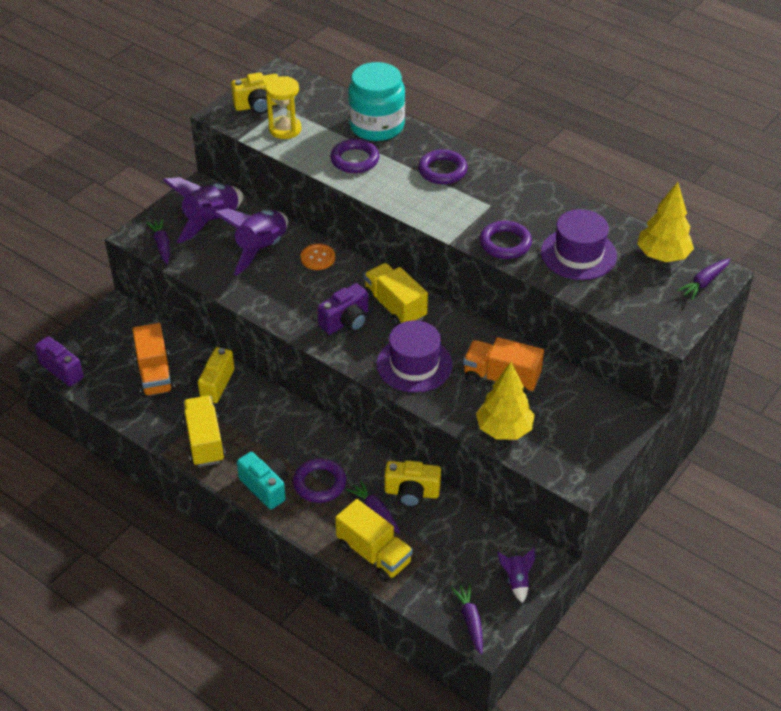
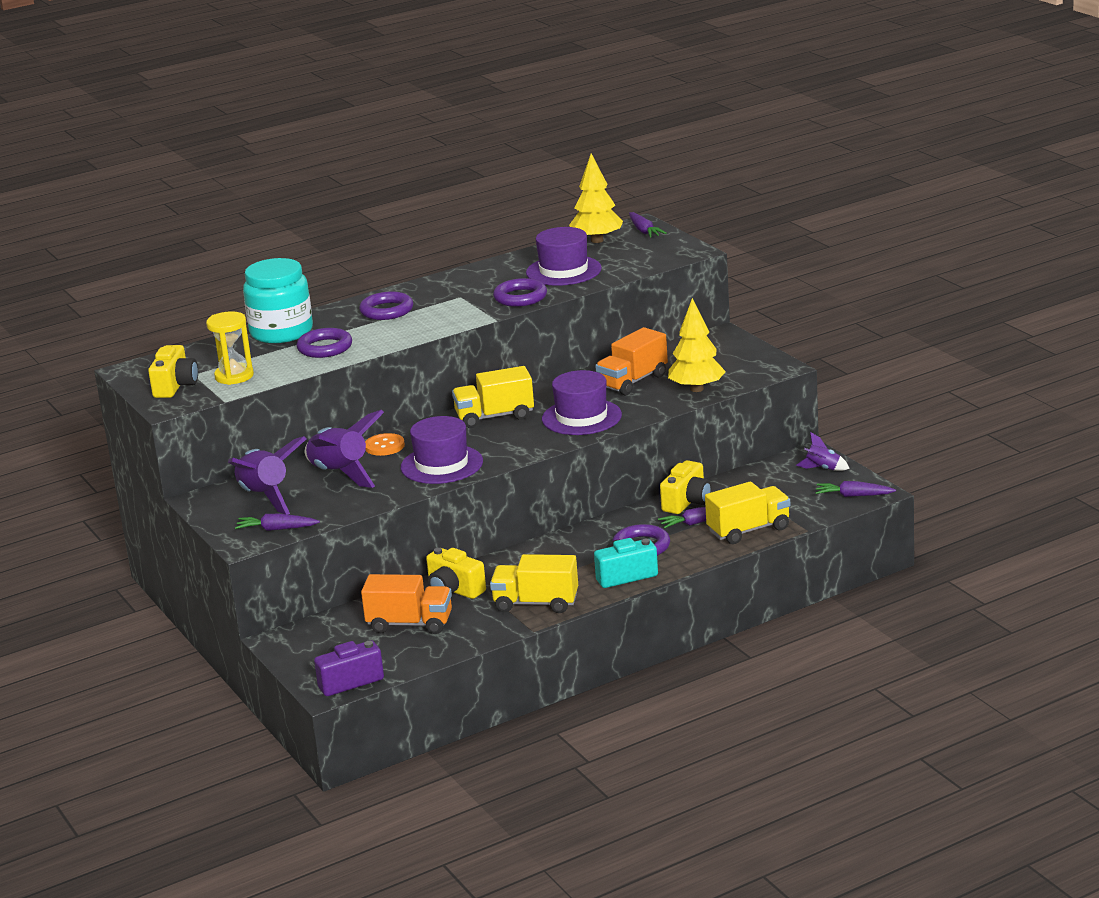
camera: 65 degrees left, 20 degrees down
purple camera [317,283,368,335] -> none
none -> purple hat [401,416,483,484]

